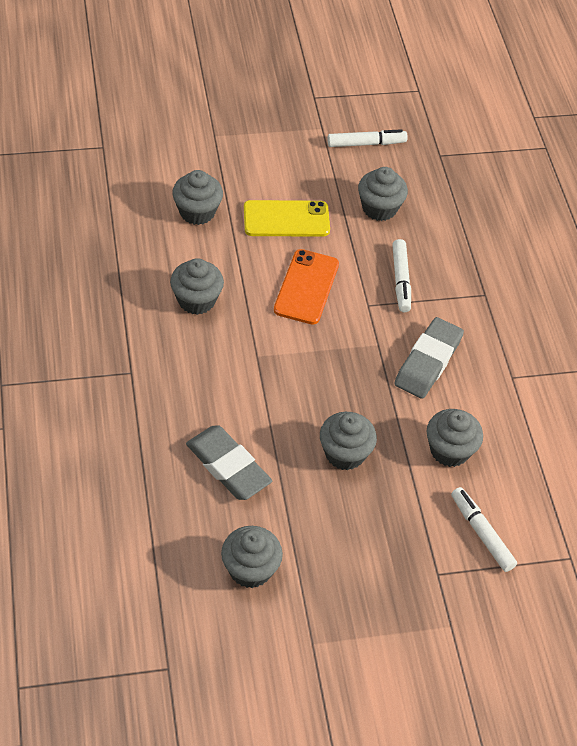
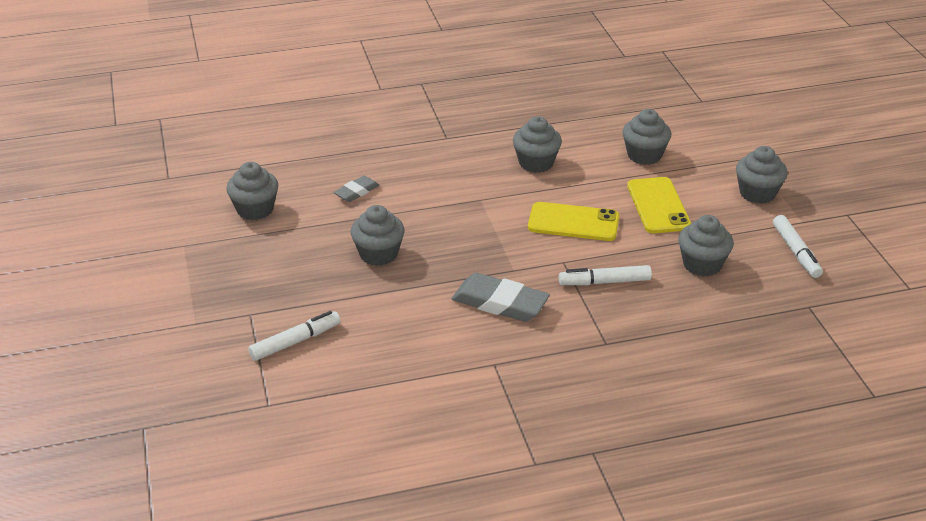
camera: 90 degrees right, 15 degrees down
grey eraser [186,425,272,500] -> grey eraser [334,175,379,202], size x0.56
orange phone [274,249,339,325] -> yellow phone [528,202,620,241]
grey cupcake [426,409,483,467] -> grey cupcake moved to [736,146,788,204]

